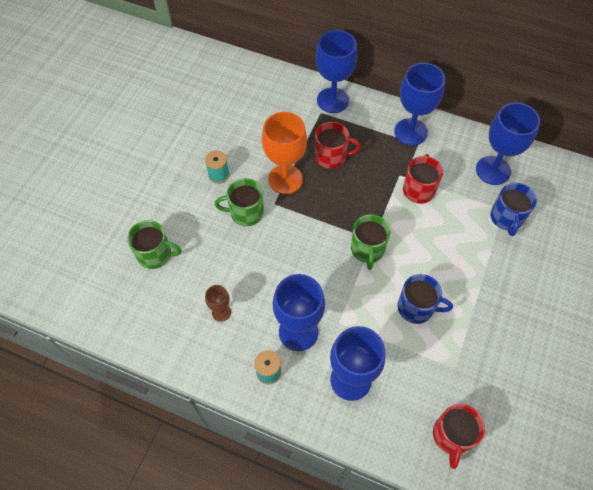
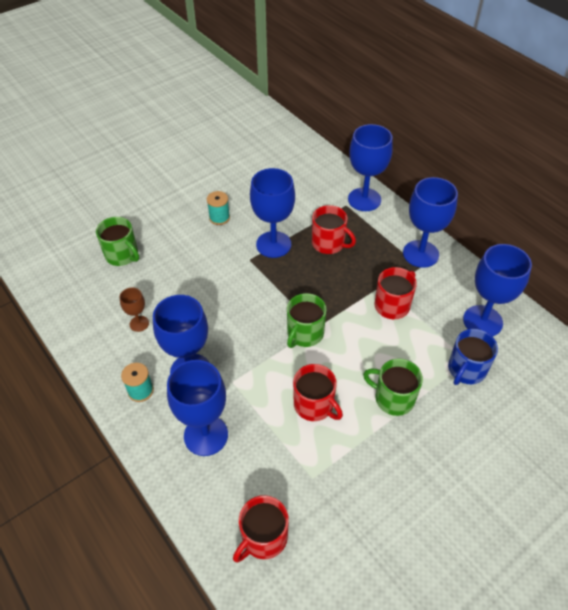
camera: 30 degrees right, 10 degrees down
green mug [215,178,264,226] -> green mug moved to [363,358,423,416]
orange goblet [262,112,307,194] -> blue goblet [250,168,295,258]
blue mug [398,274,453,324] -> red mug [293,364,343,421]

